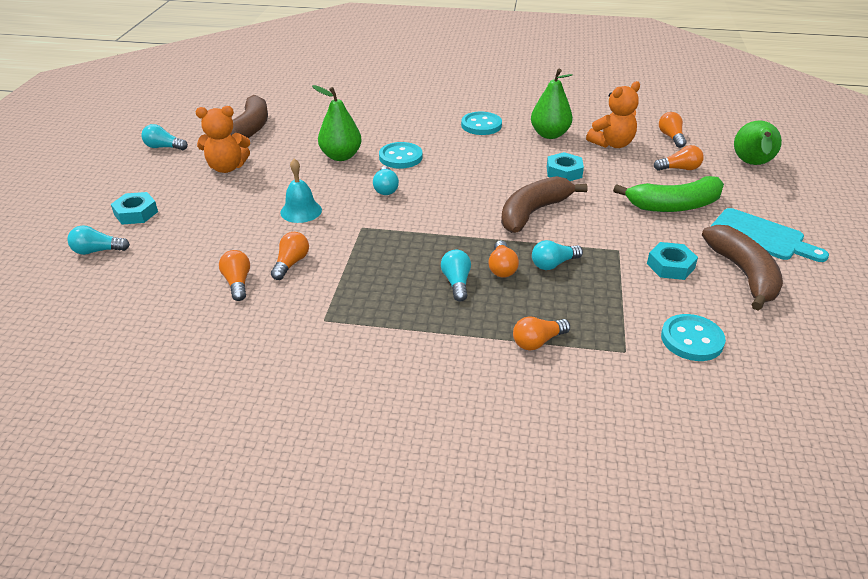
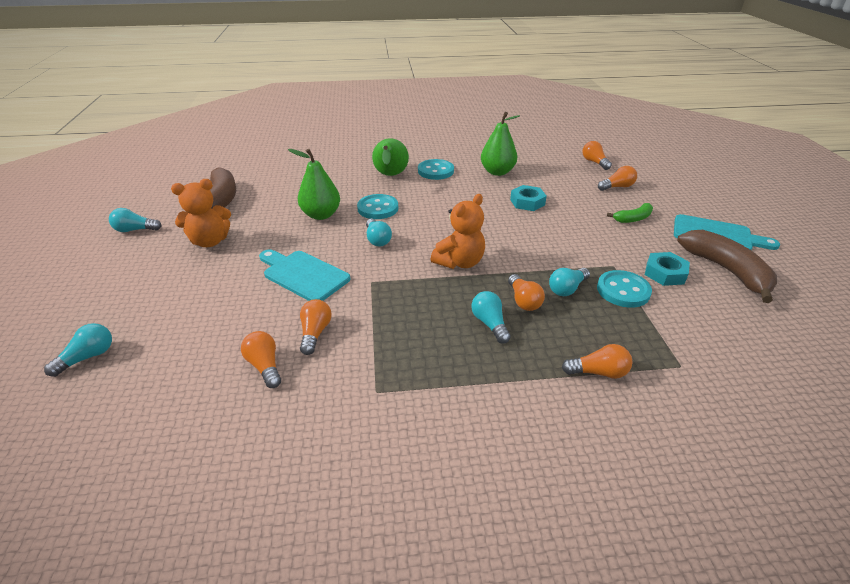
camera: 15 degrees left, 0 degrees up
turquoise light bulb [67,225,130,255] -> turquoise light bulb turned 150 degrees clockwise [44,323,112,377]
turquoise nut [111,192,158,225] -> none
turquoise bell [280,159,322,223] -> turquoise cutting board [259,249,350,301]
brown banana [501,176,588,233] -> none
orange light bulb [513,316,570,351] -> orange light bulb turned 135 degrees counterclockwise [562,344,632,379]
orange teddy bear [586,81,640,148] -> orange teddy bear moved to [431,194,485,269]
green banana [613,176,724,212] -> green banana [607,203,653,223], size x0.53
turquoise button [661,314,726,361] -> turquoise button moved to [597,270,652,308]
green pear [734,121,782,165] -> green pear moved to [372,138,409,176]

